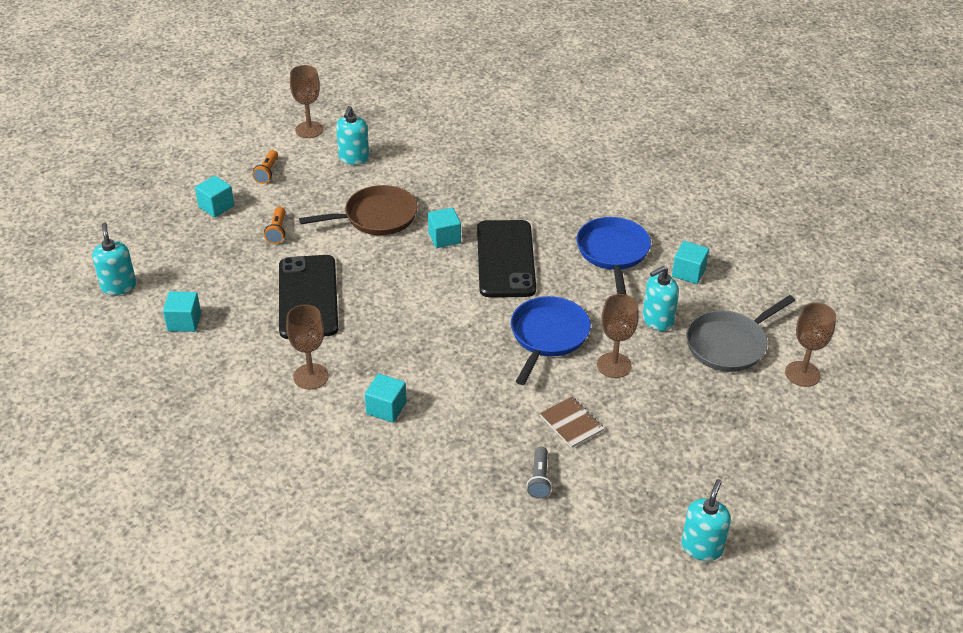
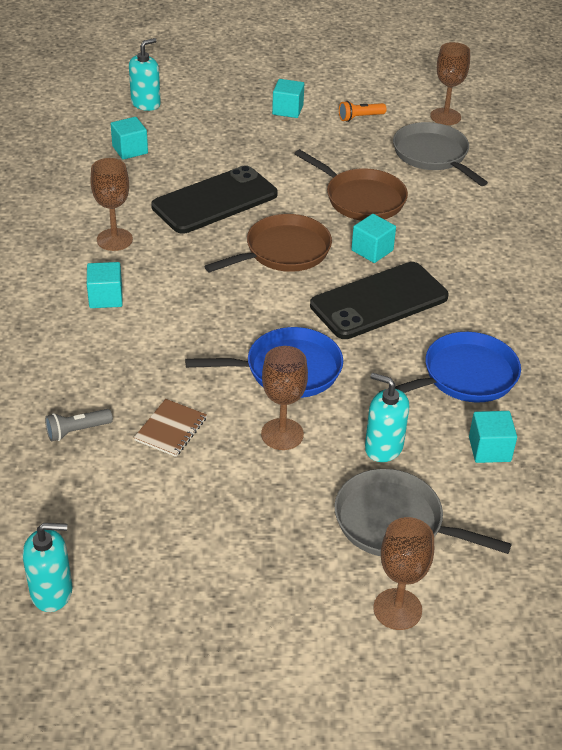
camera: 60 degrees right, 0 degrees up
orange flashlight [264,207,285,244] -> none
turquoise soap dispenser [336,106,369,165] -> grey pan [393,122,488,186]
none -> brown pan [204,214,332,273]

